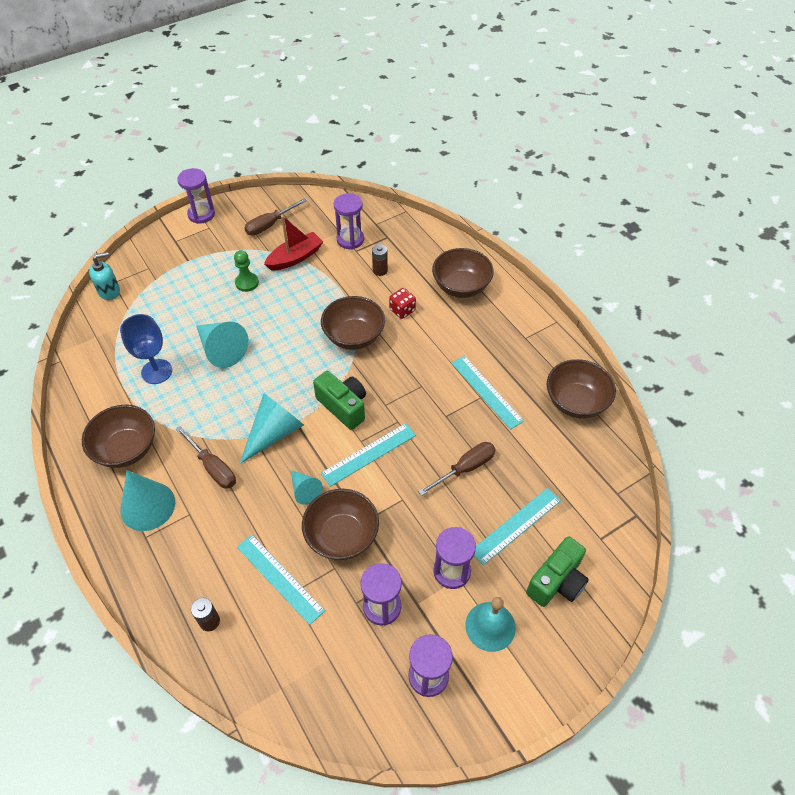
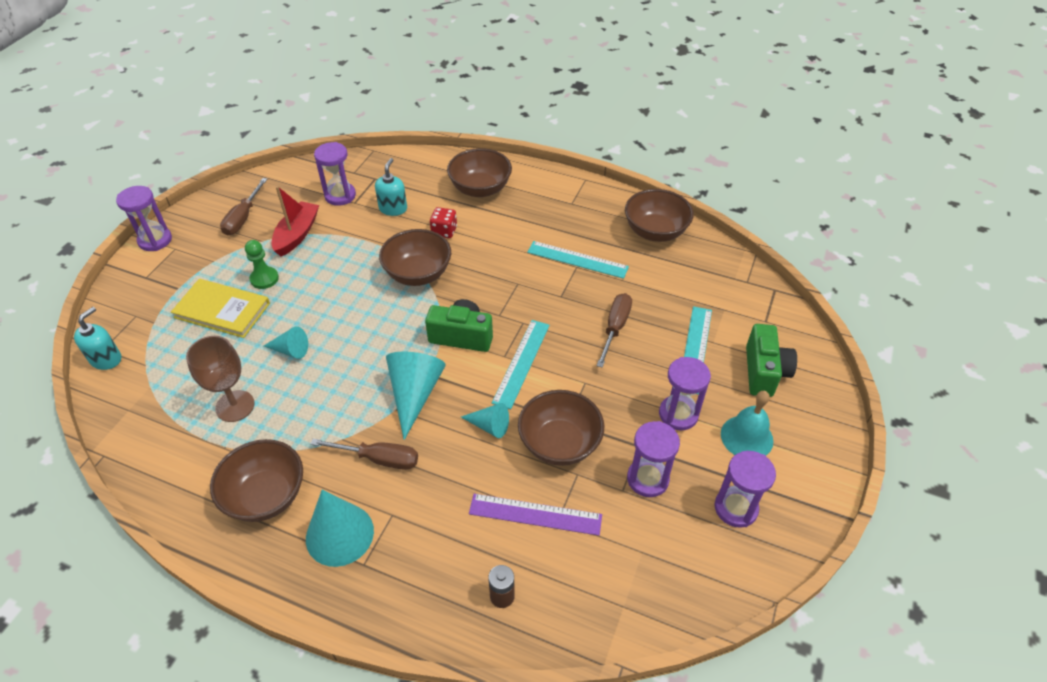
camera: 35 degrees left, 5 degrees down
blue goblet [120,314,172,384] -> brown goblet [186,336,255,422]
turquoise cone [196,322,248,368] -> turquoise cone [264,326,308,359], size x0.57
turquoise ruler [237,535,325,625] -> purple ruler [469,494,602,536]
brown battery [372,244,388,276] -> turquoise soap dispenser [375,158,407,216]
none -> yellow book [171,279,270,338]

